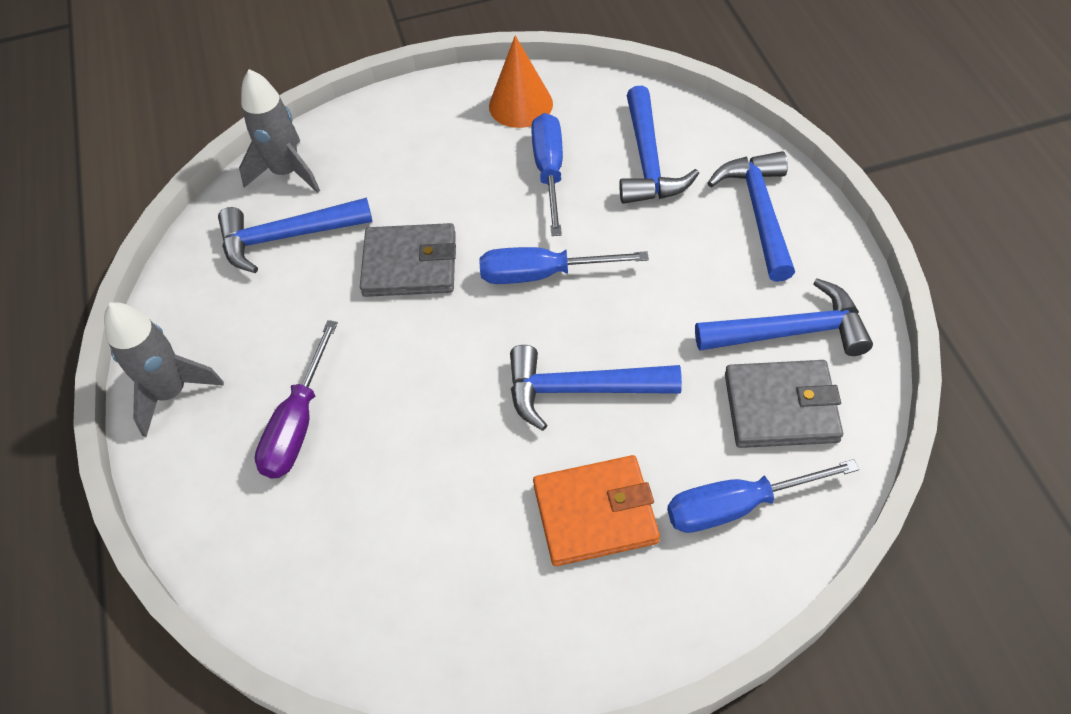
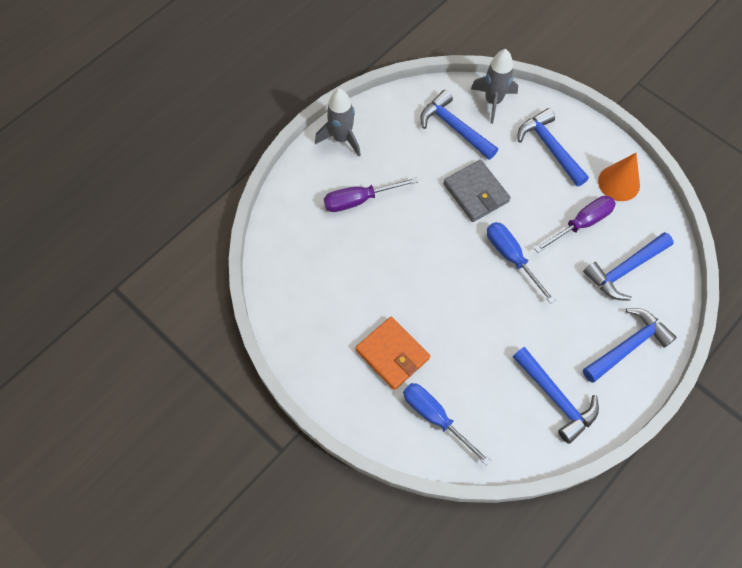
camera: 55 degrees right, 10 degrees up
blue hammer [510,345,682,431] -> blue hammer moved to [518,108,589,187]
blue screwdriver [531,113,563,236] -> purple screwdriver [534,196,616,253]
grey wallet [725,360,843,448] -> none

